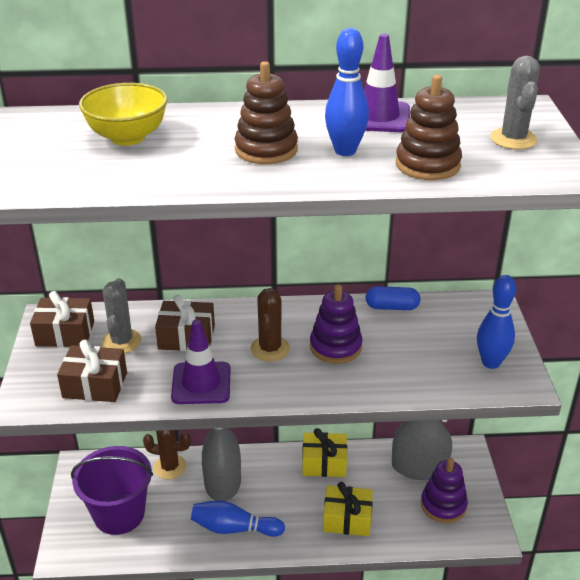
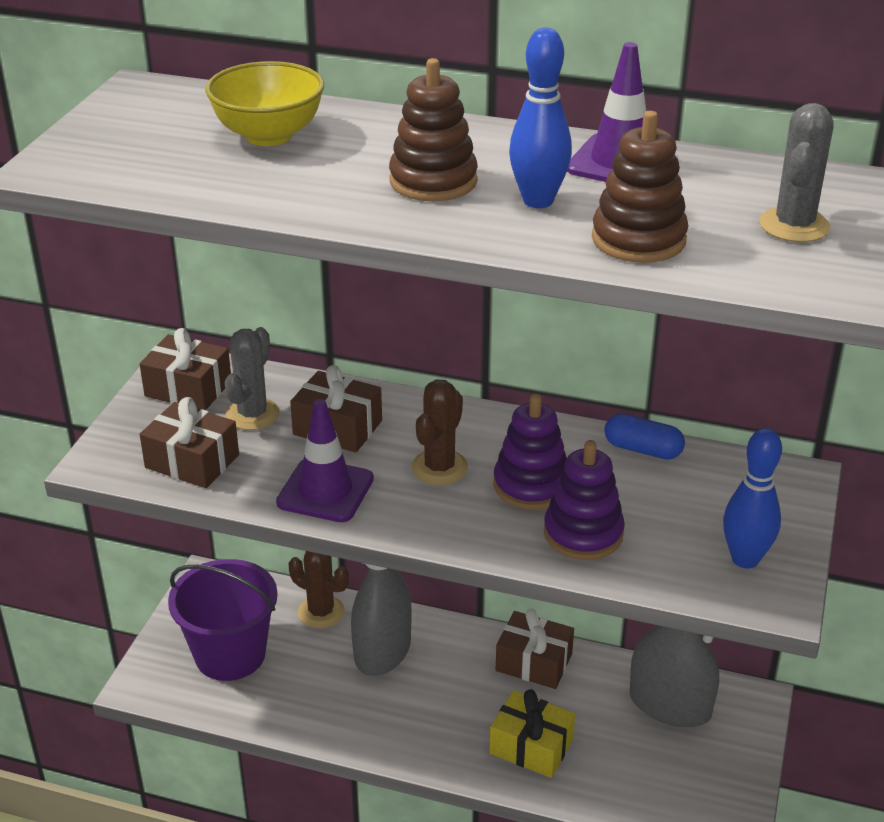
camera: 20 degrees right, 0 degrees up
blue bowling pin [191,501,285,537] -> none
yellow gift [302,428,347,477] -> brown gift [496,608,574,689]
purple stacking toy [421,458,468,523] -> purple stacking toy moved to [544,440,625,560]

